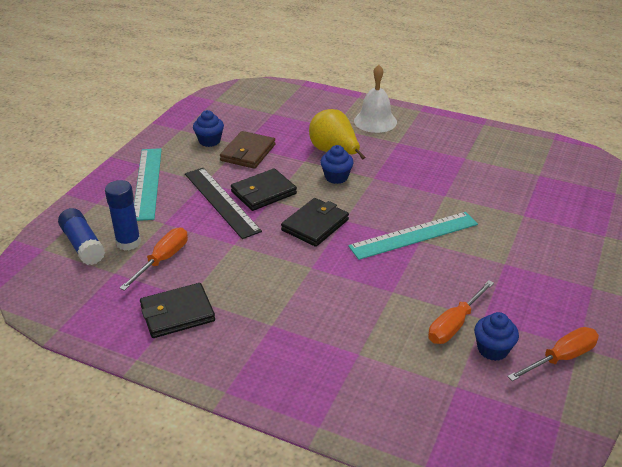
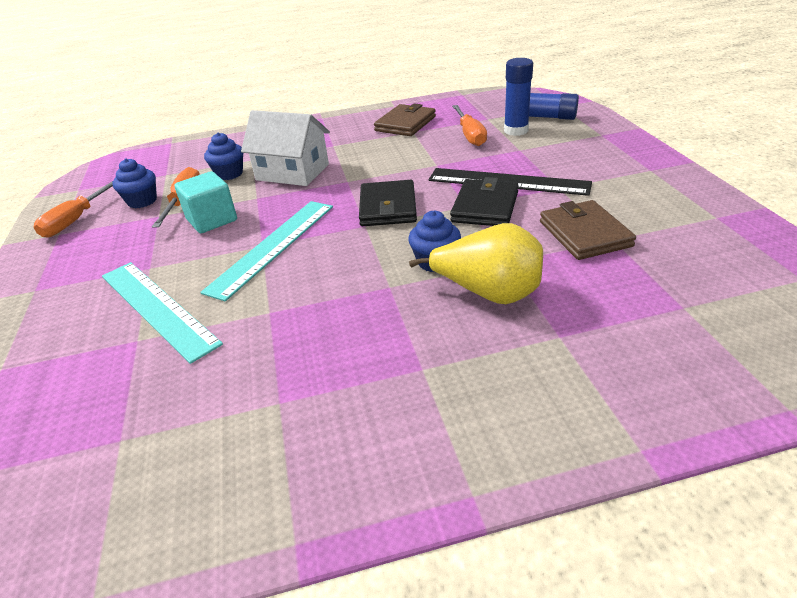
camera: 145 degrees right, 0 degrees up
turquoise ruler [134,148,162,221] -> turquoise ruler moved to [102,262,223,364]
black wallet [140,283,215,338] -> brown wallet [374,103,436,136]
blue cupcake [193,110,224,147] -> blue cupcake moved to [204,132,243,180]
white bell [354,65,397,133] -> none
none -> turquoise cube [175,171,237,233]
none -> white house [241,110,330,186]

